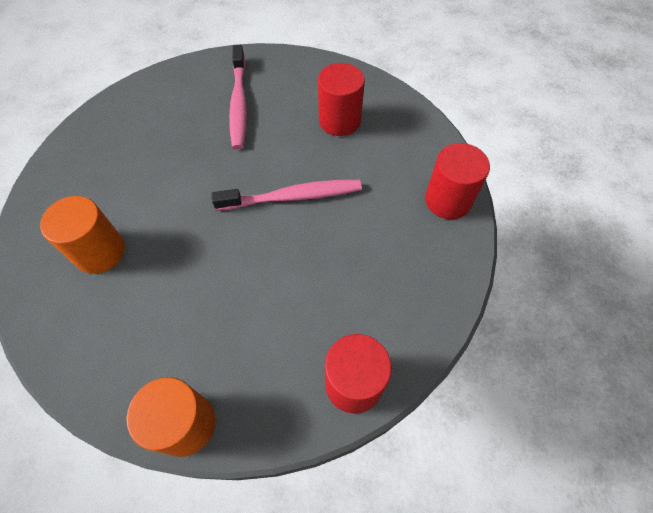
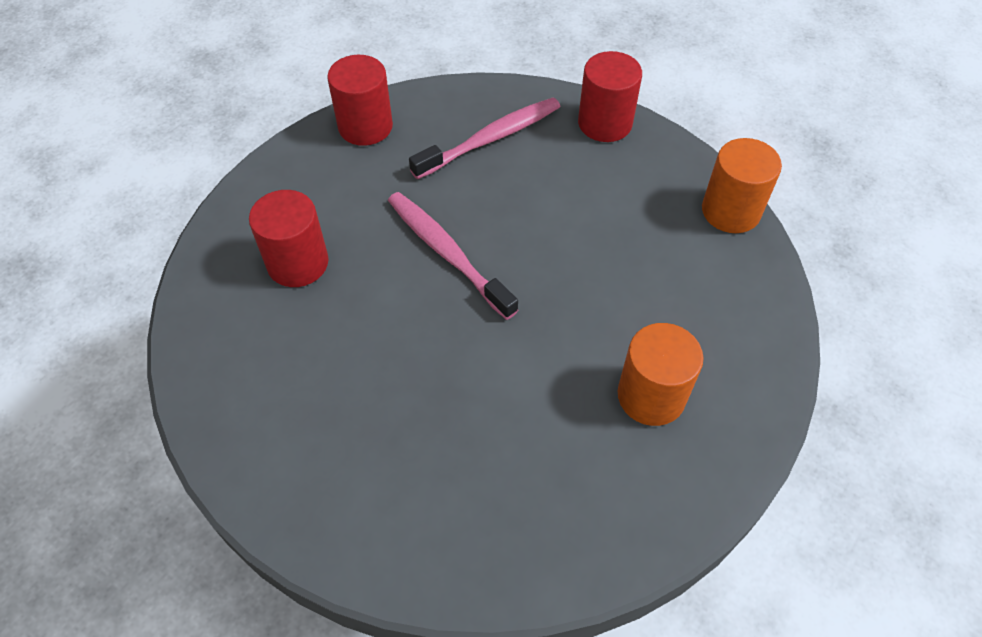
camera: 120 degrees left, 5 degrees down
pink toothbrush [229,45,247,150] -> pink toothbrush moved to [409,98,560,179]

